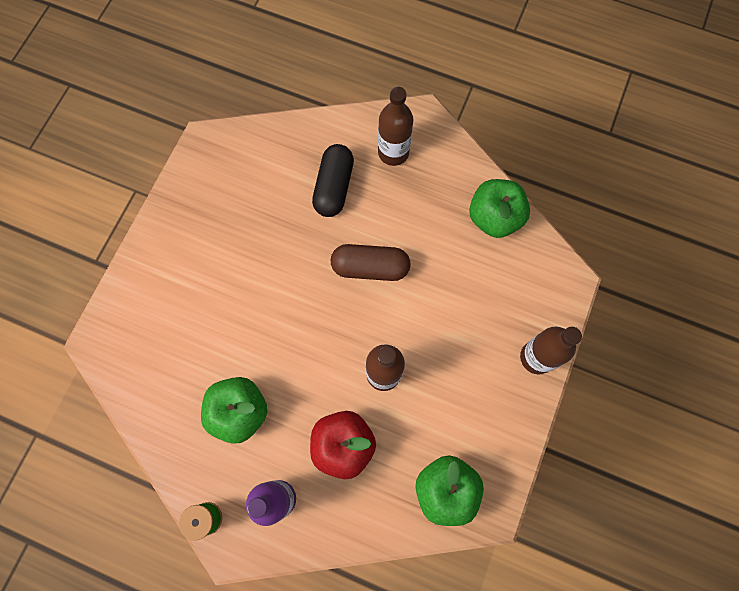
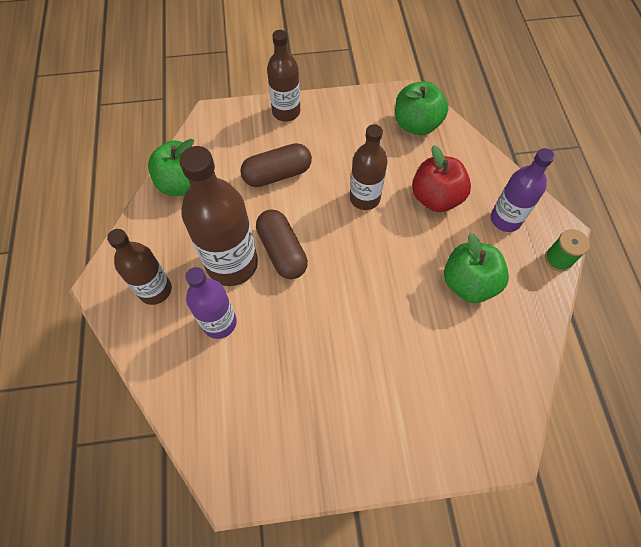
camera: 120 degrees left, 10 degrees down
black capsule [312,144,354,217] -> purple bottle [185,267,237,339]
none -> brown bottle [179,146,258,286]
none -> brown capsule [240,143,312,187]

